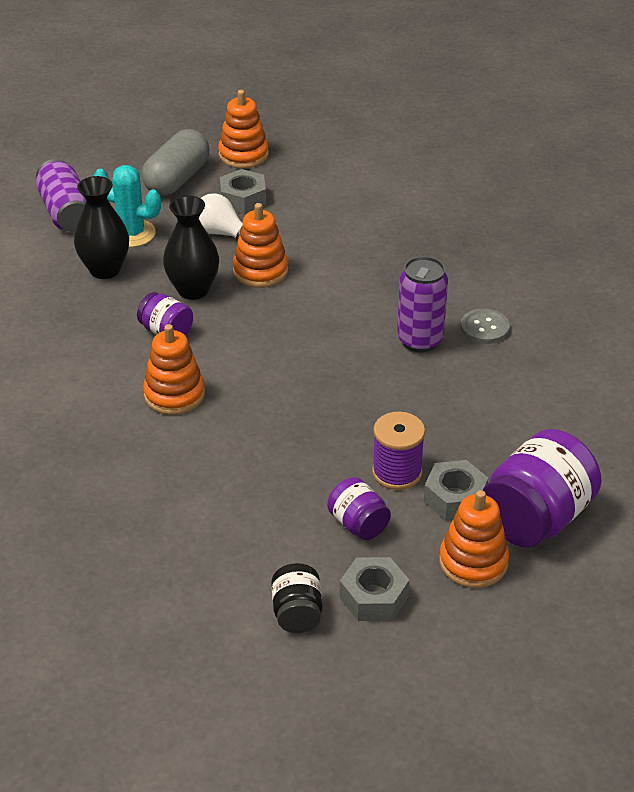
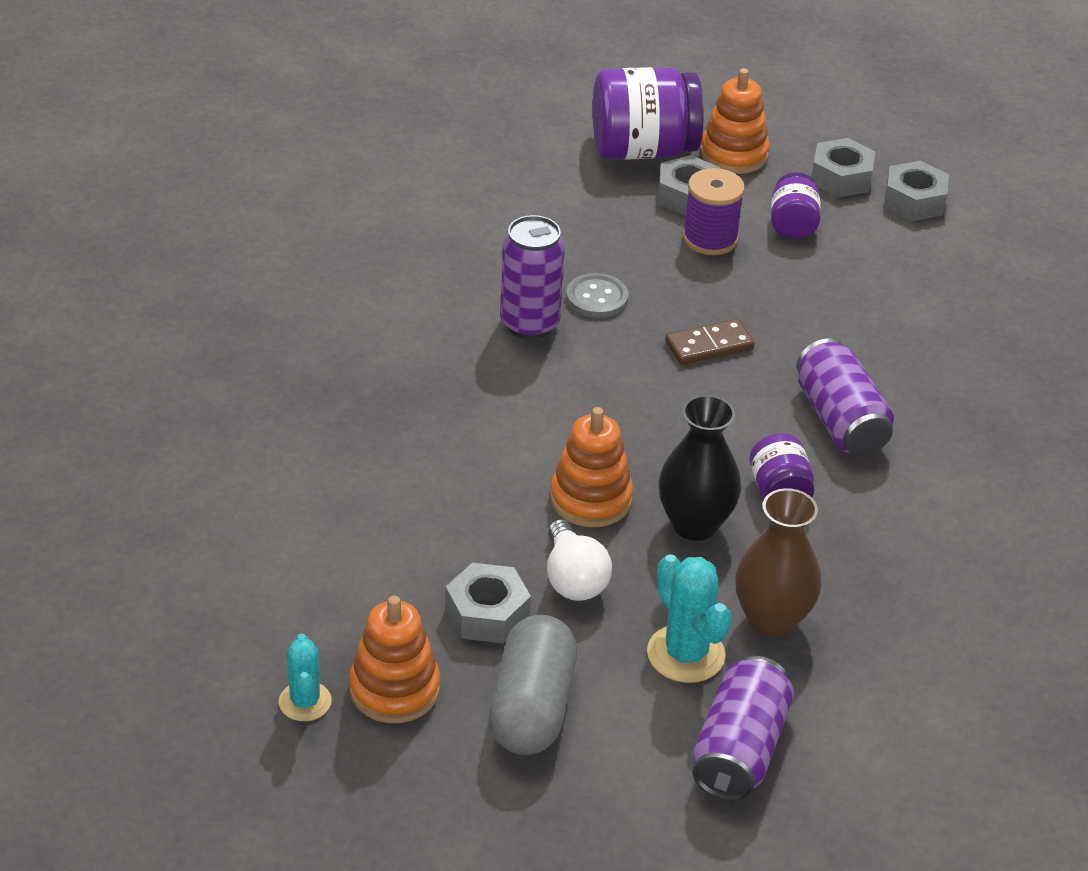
camera: 140 degrees left, 0 degrees up
black vase [74,176,129,279] -> brown vase [735,488,822,638]
grey capsule [142,129,210,196] -> grey capsule turned 60 degrees counterclockwise [488,615,577,755]
orange stacking toy [143,324,205,415] -> purple can [796,338,894,456]
black jar [271,563,323,633] -> grey nut [884,161,949,221]
grey button [461,309,510,344] -> grey button moved to [566,273,629,318]
none -> turquoise cactus [279,634,332,721]
none -> brown domino [665,319,755,365]

